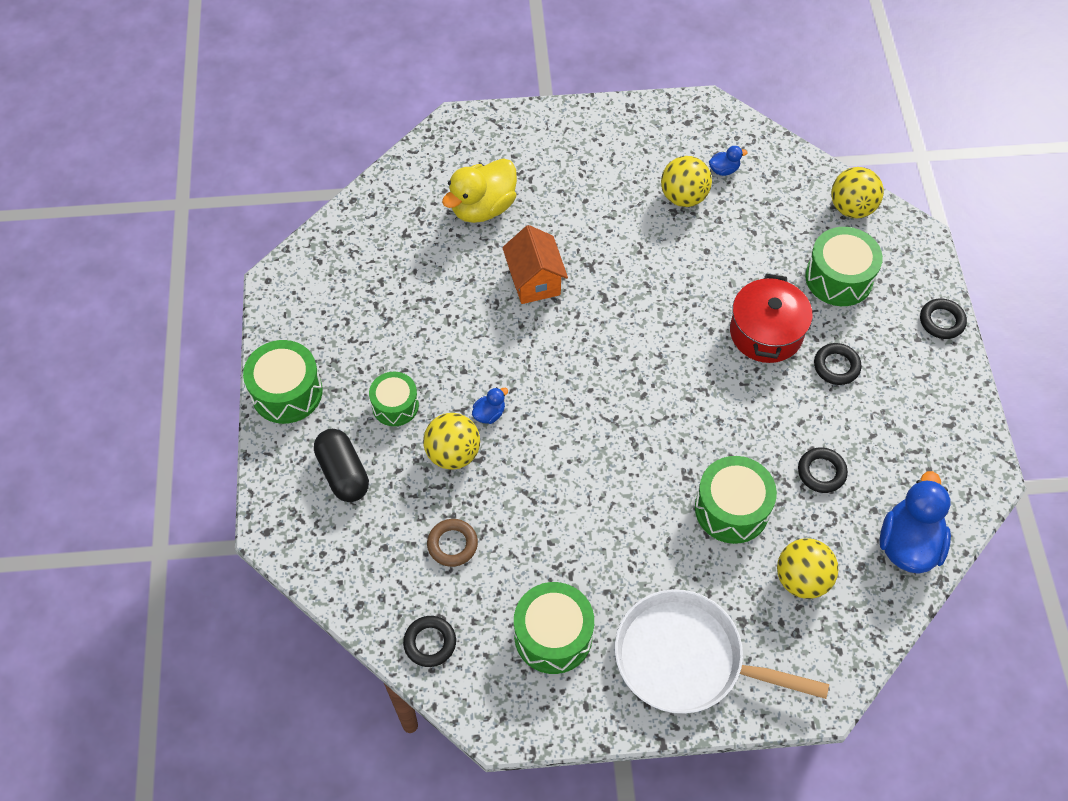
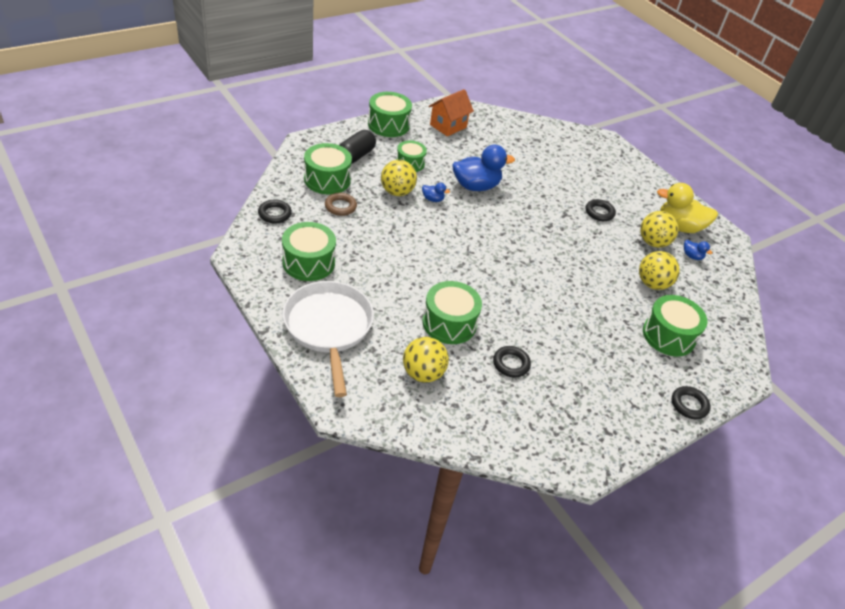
camera: 55 degrees right, 15 degrees down
yellow duck [442,158,517,223] -> yellow duck moved to [657,183,718,233]
orange house [502,225,568,304] -> orange house moved to [428,89,474,137]
red pot [730,274,813,363] -> none
black ring [814,343,862,385] -> black ring moved to [586,199,616,221]
yellow ball [831,167,884,218] -> yellow ball moved to [639,251,680,290]
blue duck [880,471,951,574] -> blue duck moved to [453,145,515,191]
none -> green drum [304,143,352,195]

